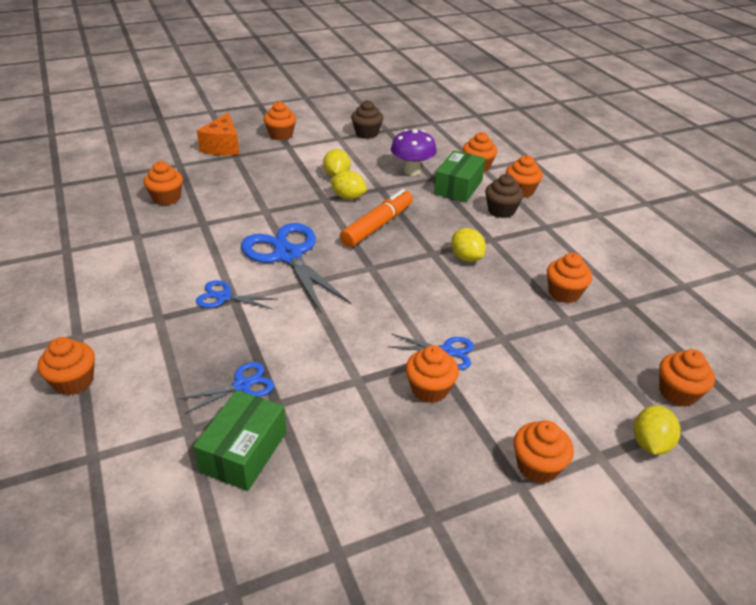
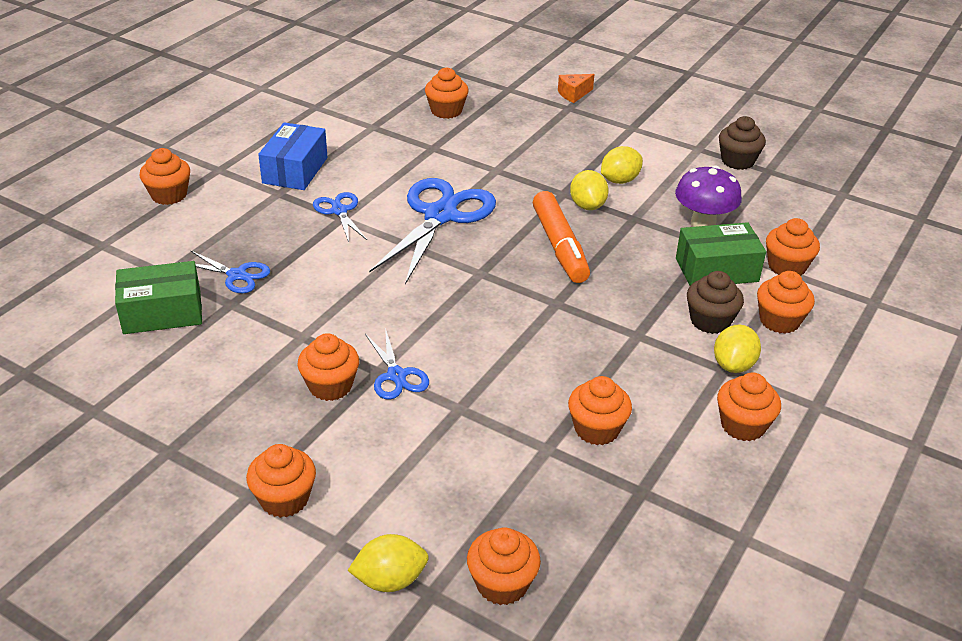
camera: 55 degrees right, 0 degrees up
orange cheese [197,112,239,155] -> orange cheese [558,74,595,103], size x0.59
orange cupcake [264,101,296,140] -> orange cupcake moved to [717,373,781,441]
orange marker [340,189,413,248] -> orange marker turned 75 degrees clockwise [533,191,590,283]
yellow lemon [451,228,486,262] -> yellow lemon moved to [714,325,761,373]
none -> blue box [258,122,327,190]

